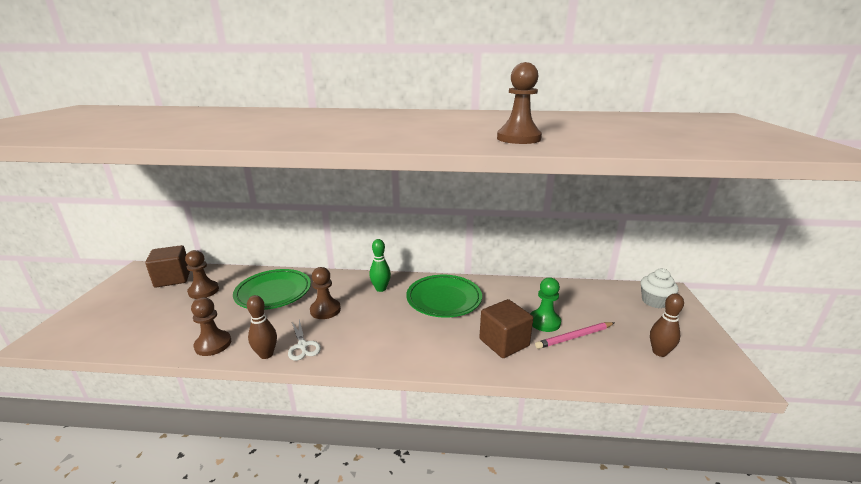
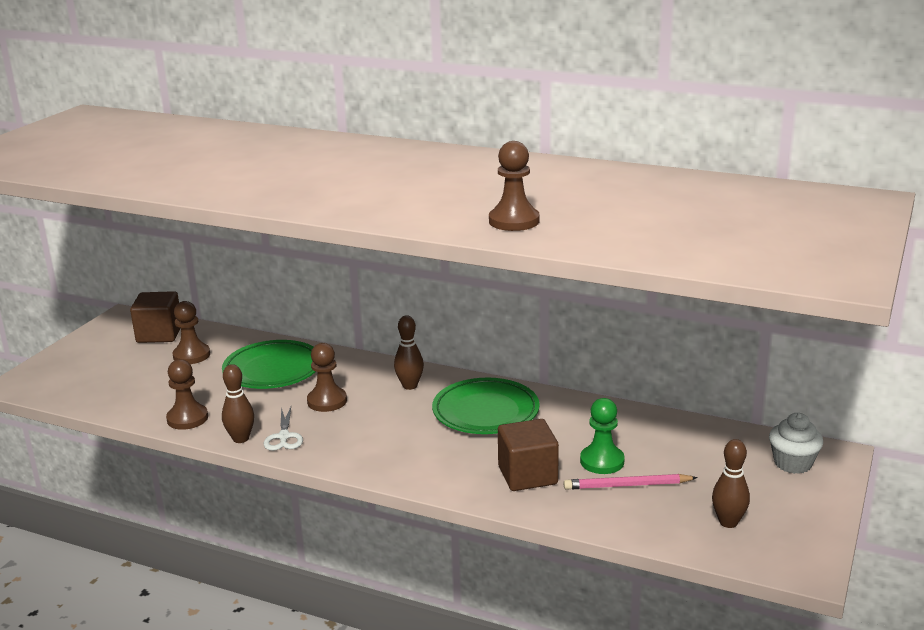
camera: 20 degrees right, 0 degrees up
green bowling pin [369,239,391,292] -> brown bowling pin [394,316,424,390]

